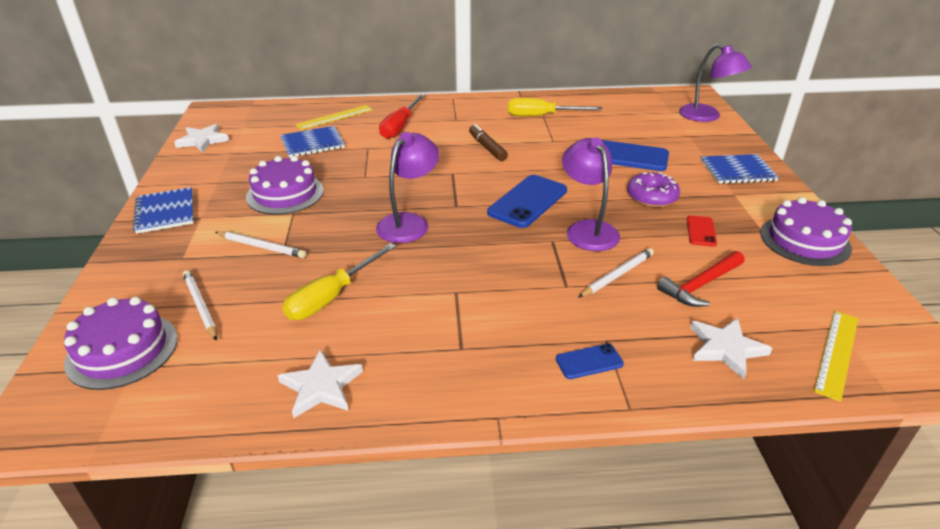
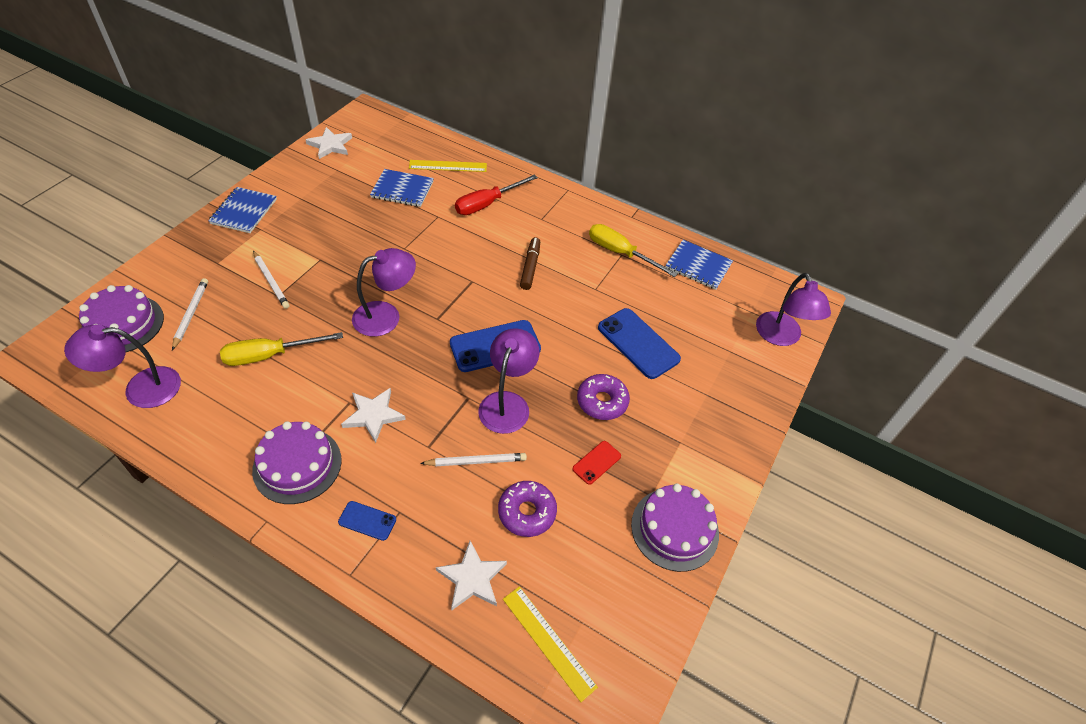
camera: 30 degrees right, 15 degrees up
purple cake [246,156,324,215] -> purple cake moved to [252,422,342,504]
white star [277,349,363,418] -> white star moved to [341,388,406,443]
red hammer [657,251,745,307] -> purple donut [498,481,557,537]
blue notebook [701,154,779,184] -> blue notebook moved to [665,240,733,290]
yellow ruler [814,311,858,402] -> yellow ruler turned 75 degrees clockwise [503,586,598,702]
none -> purple lamp [64,325,181,408]

